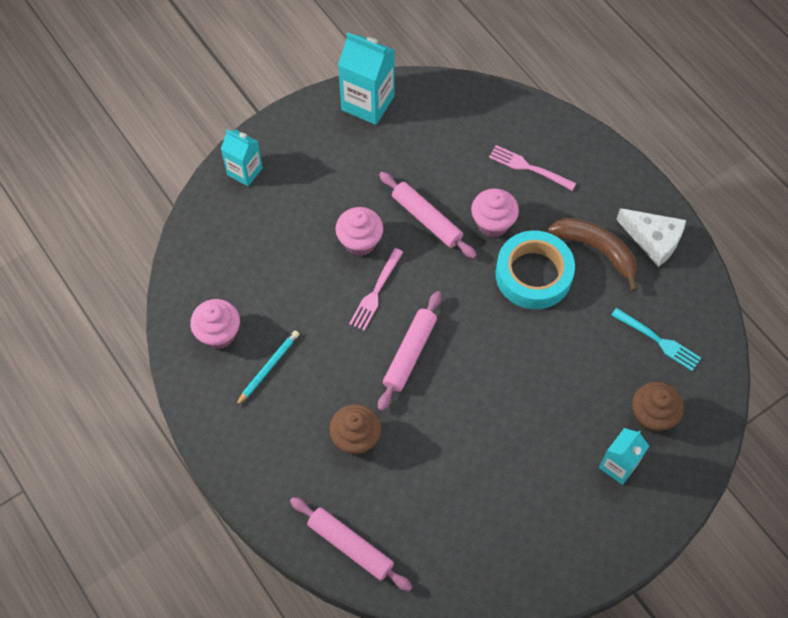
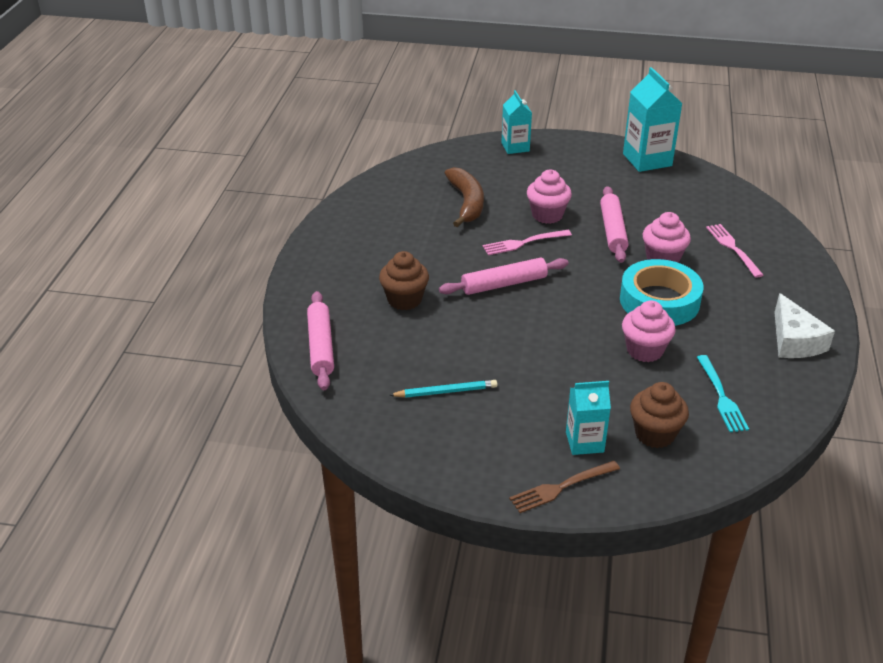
camera: 45 degrees right, 25 degrees down
pink cupcake [190,299,240,349] -> pink cupcake moved to [622,300,676,362]
turquoise pencil [236,330,299,406] -> turquoise pencil moved to [389,380,497,398]
brown banana [548,218,638,291] -> brown banana moved to [445,167,484,227]
none -> brown fork [509,461,620,513]

